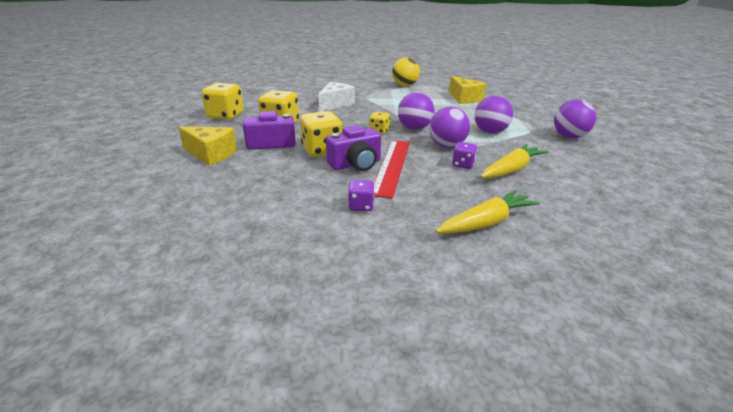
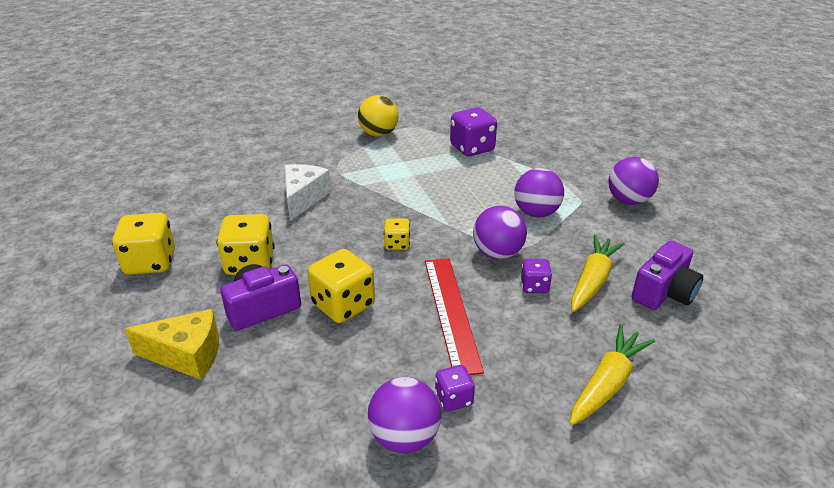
camera: 20 degrees left, 5 degrees up
purple camera [326,125,381,171] -> purple camera moved to [632,241,703,310]
purple ball [398,92,435,130] -> purple ball moved to [368,377,441,453]
yellow cheese [449,76,486,104] -> purple dice [450,107,497,156]

